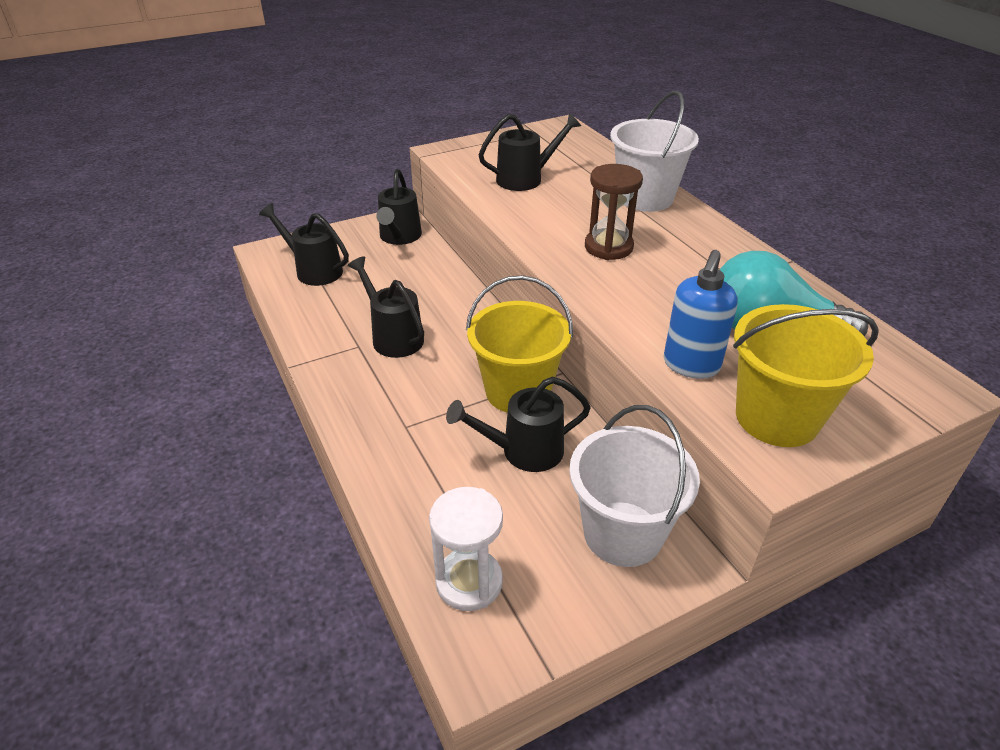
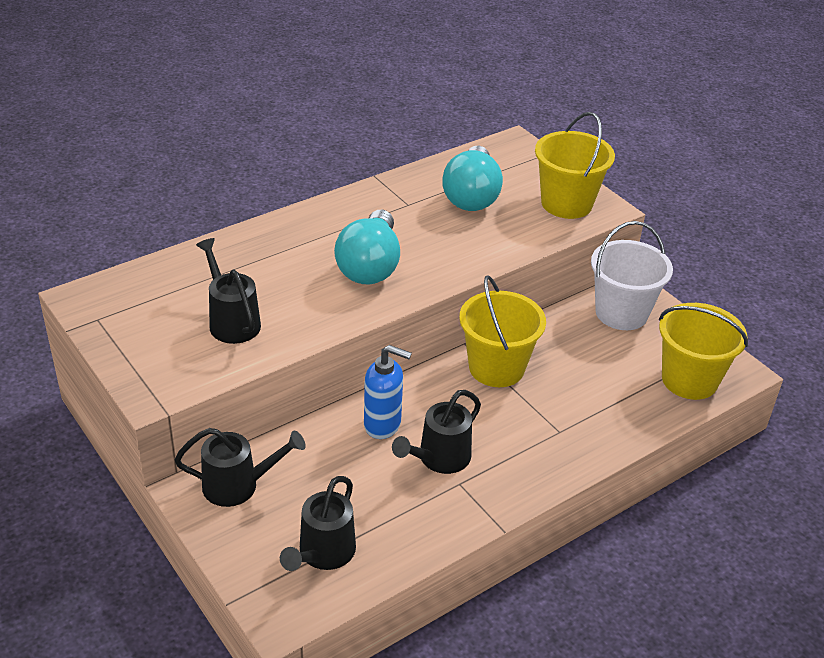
camera: 100 degrees left, 0 degrees up
white hourglass [429,487,503,611] -> yellow bucket [659,303,748,400]
black watering can [446,377,591,472] -> none
brown hourglass [585,164,643,260] -> turquoise light bulb [334,210,400,284]
white bucket [610,91,699,212] -> none
blue soap dispenser [664,250,738,379] -> blue soap dispenser moved to [364,345,412,439]

